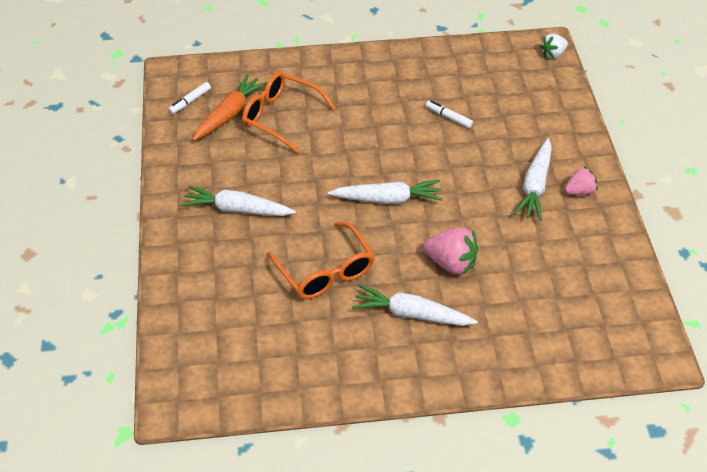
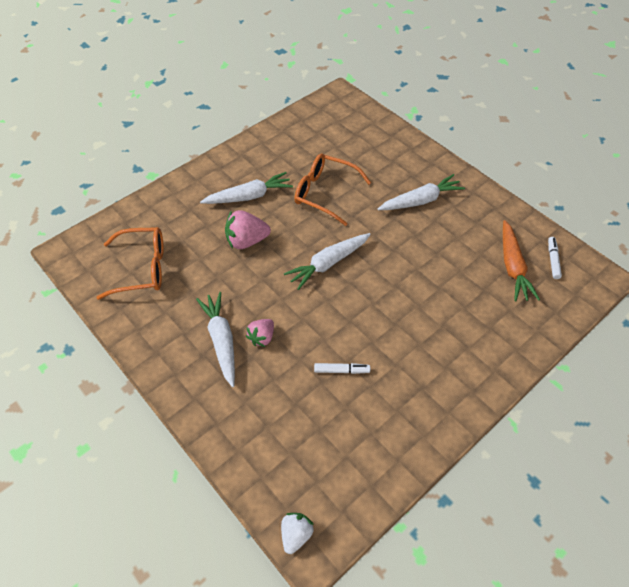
camera: 145 degrees right, 5 degrees up
orange glasses [242,72,335,153] -> orange glasses moved to [96,227,164,300]
pink strawberry [565,167,597,195] -> pink strawberry moved to [246,319,274,347]

